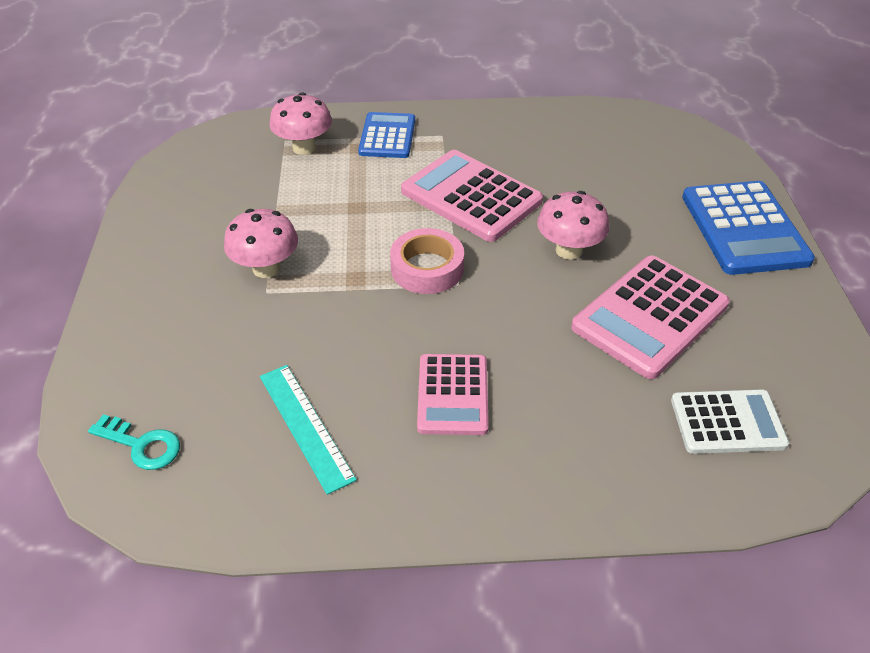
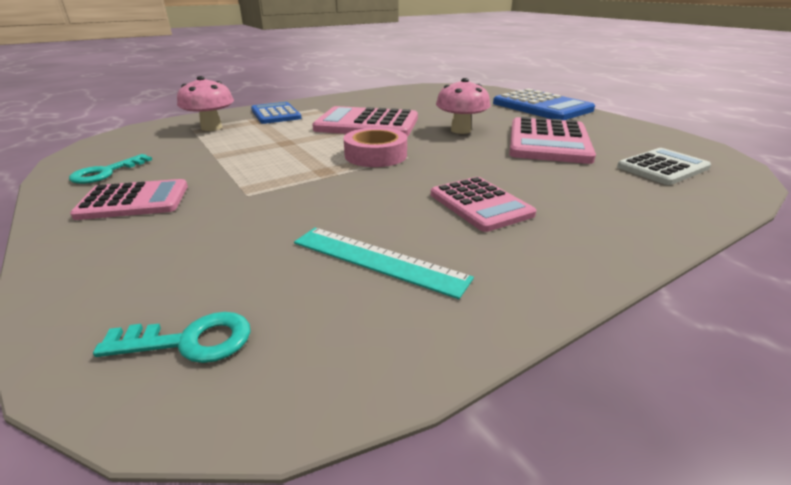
camera: 30 degrees left, 15 degrees down
pink mushroom [224,209,298,278] -> none
none -> turquoise key [69,154,152,184]
none -> pink calculator [70,179,188,220]

